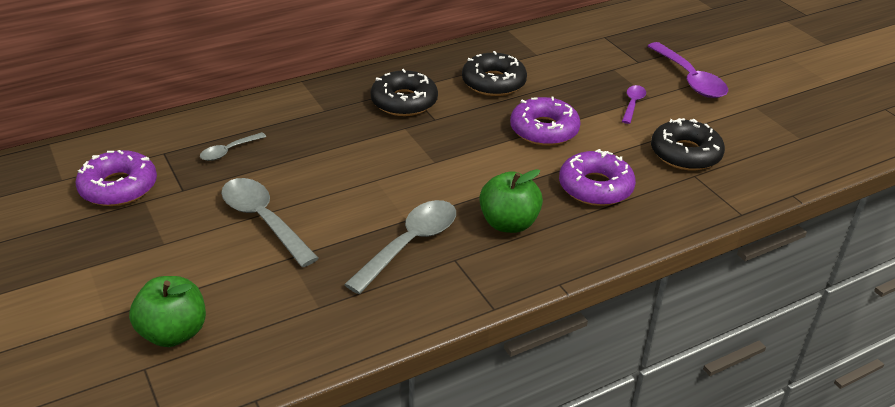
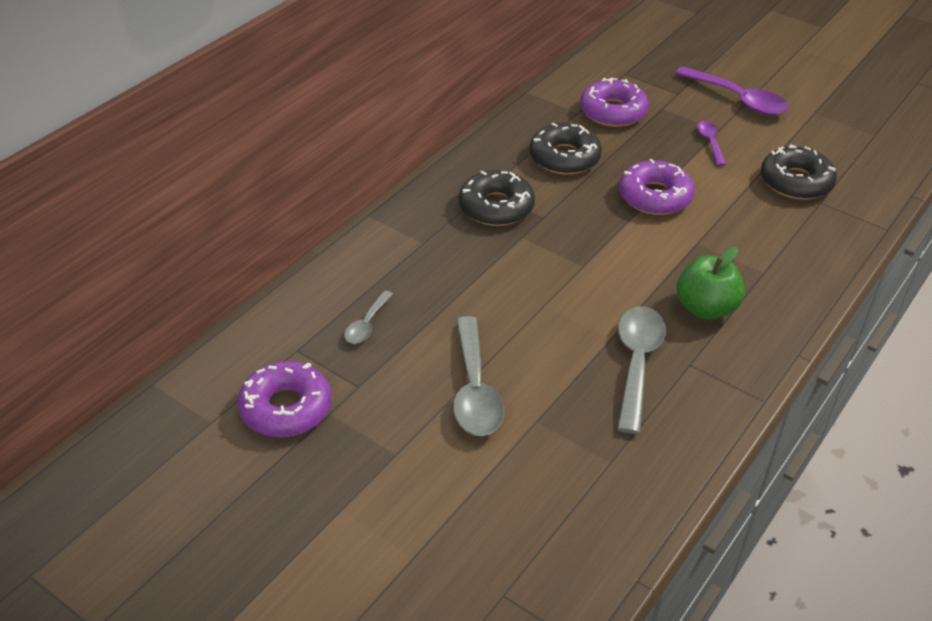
camera: 25 degrees left, 5 degrees up
green apple [129,276,206,347] -> none
grey spoon [221,178,319,267] -> grey spoon turned 120 degrees counterclockwise [453,316,504,436]
purple donut [559,149,636,206] -> purple donut moved to [580,78,649,127]

